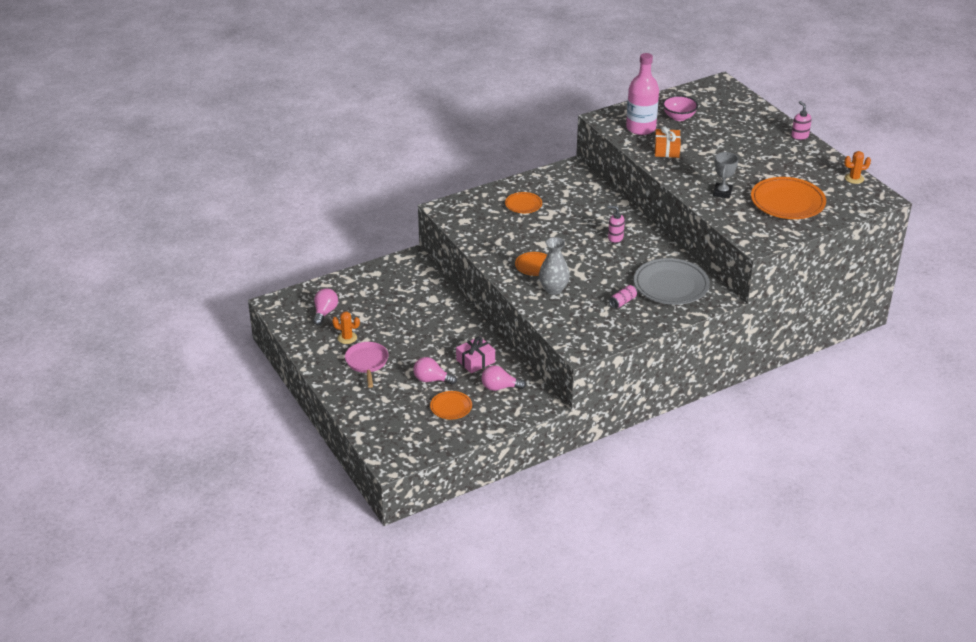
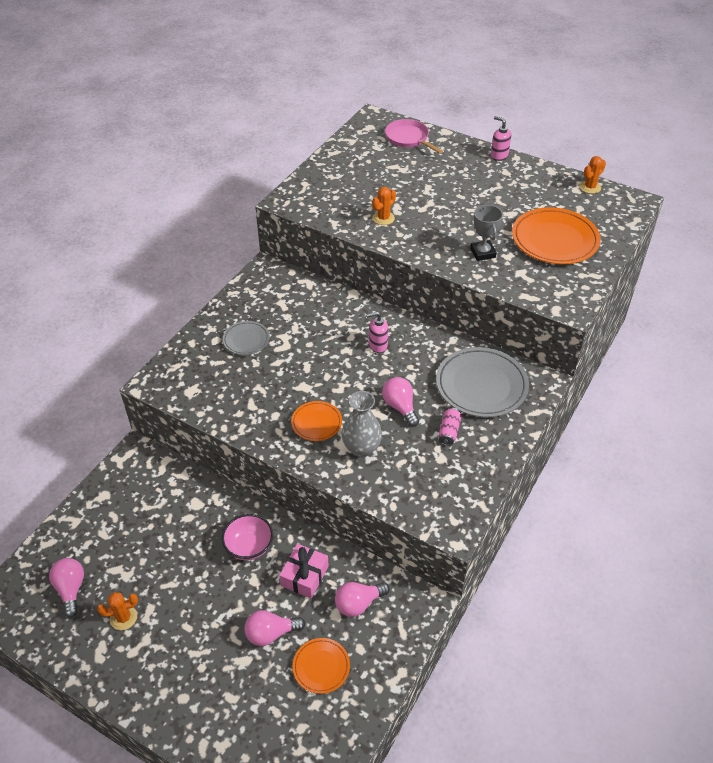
camera: 30 degrees left, 10 degrees up
pink pan [345,342,388,388] -> pink pan moved to [385,119,443,154]
orange plate [505,192,542,213] -> grey plate [223,321,270,355]
pink bottle [626,53,659,135] -> none
orange gift [654,126,681,158] -> orange cactus [372,187,396,225]
pink bowl [663,95,698,121] -> pink bowl moved to [222,514,273,560]
none -> pink light bulb [382,377,419,427]

